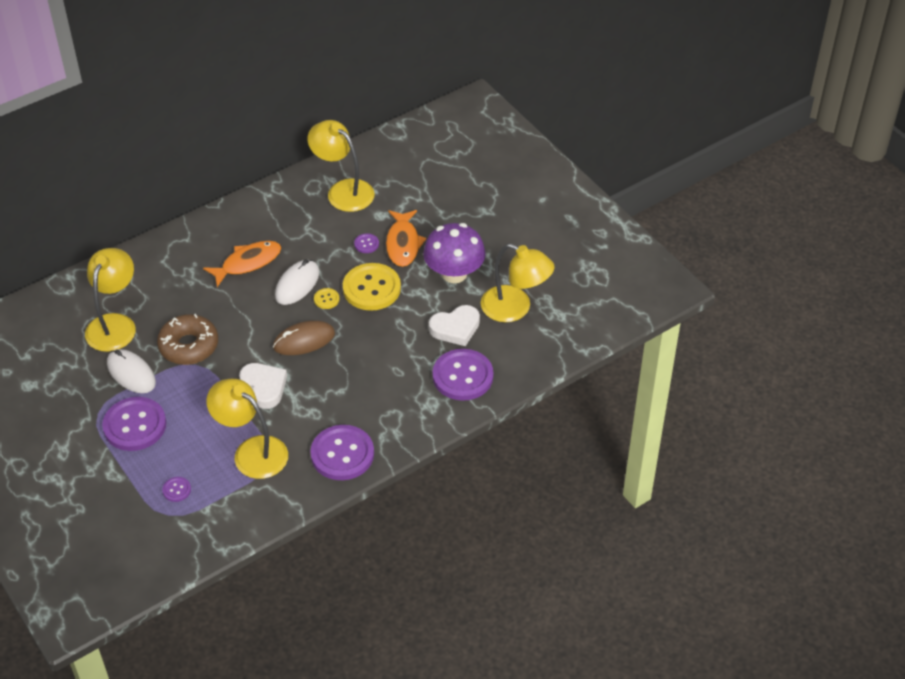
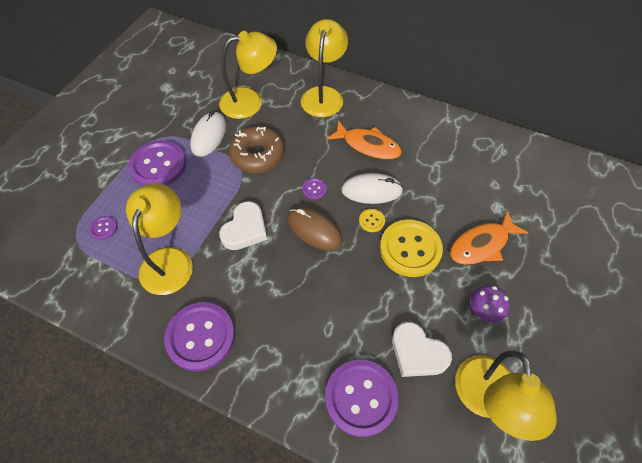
camera: 60 degrees right, 10 degrees up
yellow lamp [308,120,375,212] -> yellow lamp moved to [301,19,348,117]
purple button [354,233,379,253] -> purple button moved to [302,178,327,200]
purple mushroom [423,223,486,283] -> purple mushroom [470,285,510,322], size x0.52

